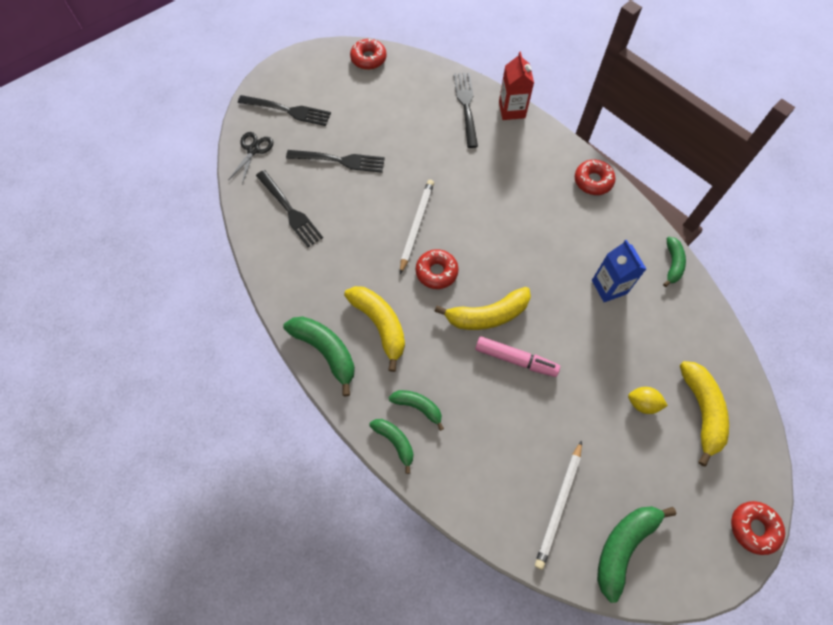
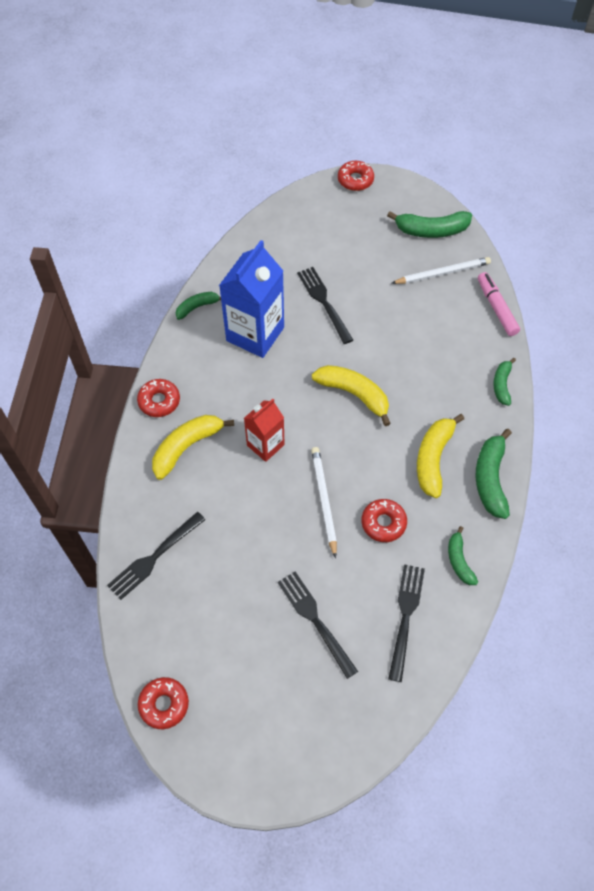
camera: 130 degrees left, 5 degrees down
black scissors [228,132,273,184] -> none
black fork [238,95,331,126] -> black fork moved to [297,267,353,344]
green banana [389,390,444,431] -> green banana moved to [448,526,478,585]
white pencil [400,180,434,274] -> white pencil turned 105 degrees clockwise [311,447,337,558]
red donut [416,249,458,289] -> red donut moved to [362,499,407,542]
pink marker [475,336,560,377] -> pink marker moved to [478,272,520,336]
red carton [499,51,534,120] -> red carton moved to [244,399,285,462]
blue carton [592,240,646,302] -> blue carton [219,240,284,358], size x1.71
yellow lemon [628,387,668,414] -> none
yellow banana [680,361,729,467] -> yellow banana moved to [152,415,234,480]

